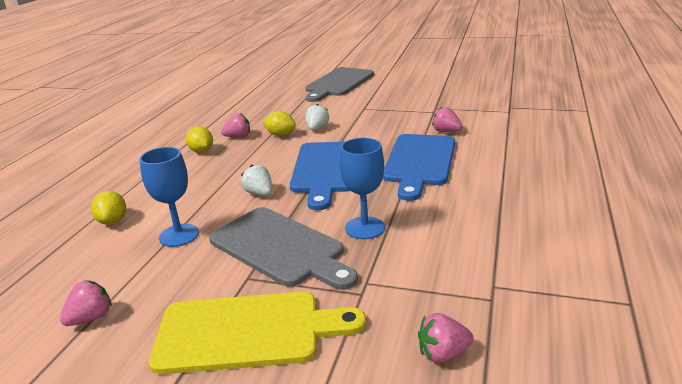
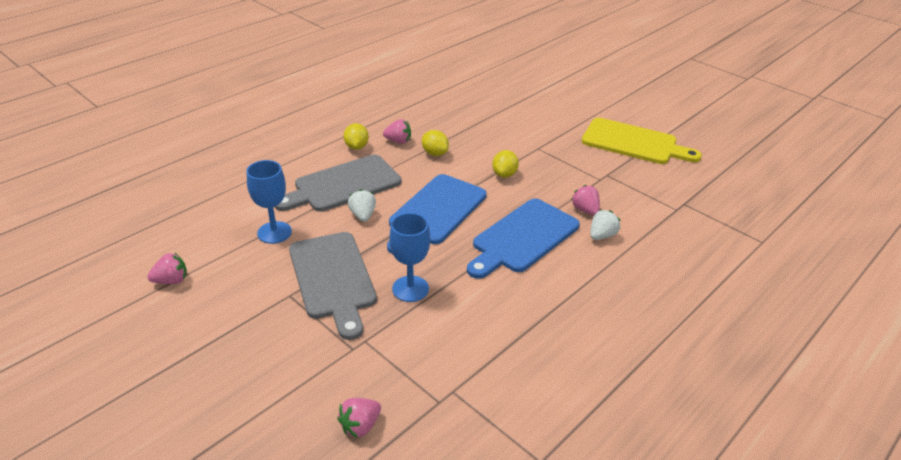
camera: 25 degrees right, 10 degrees up
yellow lemon [91,191,126,225] -> yellow lemon moved to [492,150,519,178]
yellow cutting board [149,292,366,375] -> yellow cutting board moved to [582,118,702,164]
white strawberry [305,104,329,130] -> white strawberry moved to [590,210,620,240]
grey cutting board [306,67,374,102] -> grey cutting board moved to [275,155,402,212]
pink strawberry [418,313,474,362] -> pink strawberry turned 60 degrees counterclockwise [337,398,381,438]

